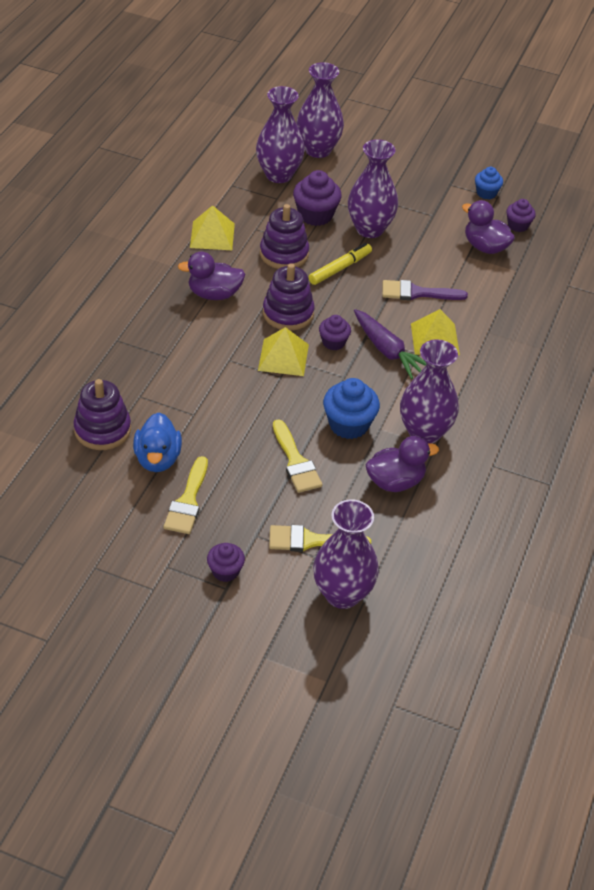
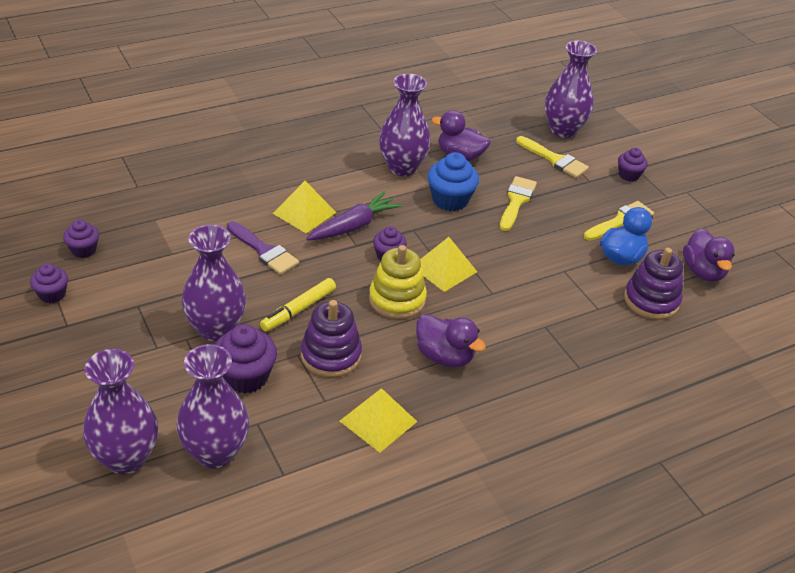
camera: 140 degrees left, 5 degrees down
purple stacking toy [263,263,315,331] -> yellow stacking toy [369,245,427,319]
yellow marker [309,243,372,285] -> yellow marker turned 45 degrees counterclockwise [260,278,336,332]
purple carrot [354,309,427,379] -> purple carrot turned 45 degrees clockwise [306,192,402,240]
purple duck [462,200,515,254] -> purple duck moved to [683,228,735,282]
blue cupcake [475,167,503,200] -> purple cupcake [30,263,68,303]

